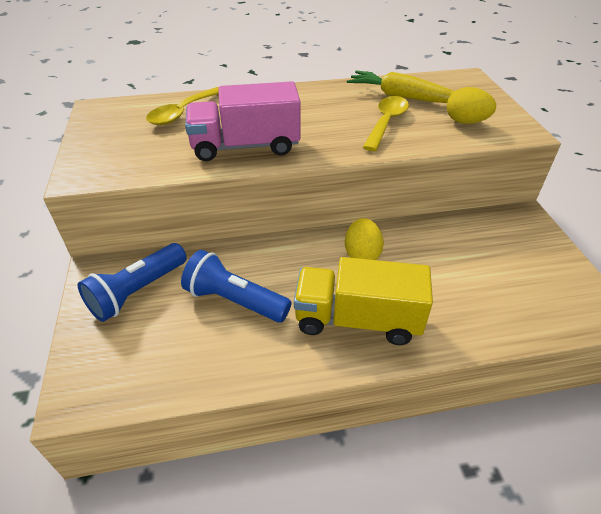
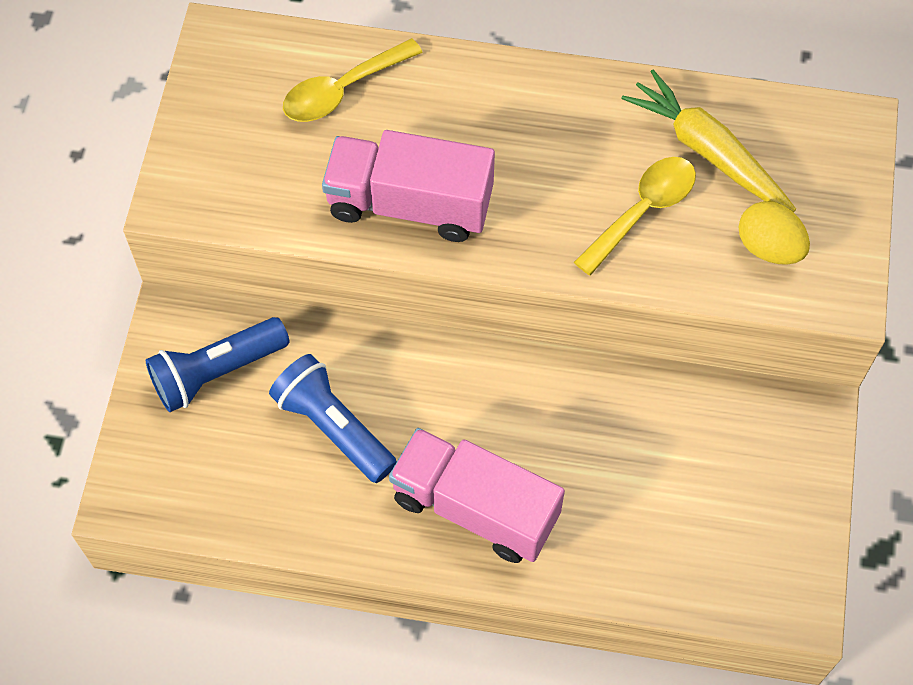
camera: 20 degrees right, 20 degrees up
yellow truck [294,257,433,345] -> pink truck [389,428,565,563]
yellow egg [345,218,384,260] -> none

